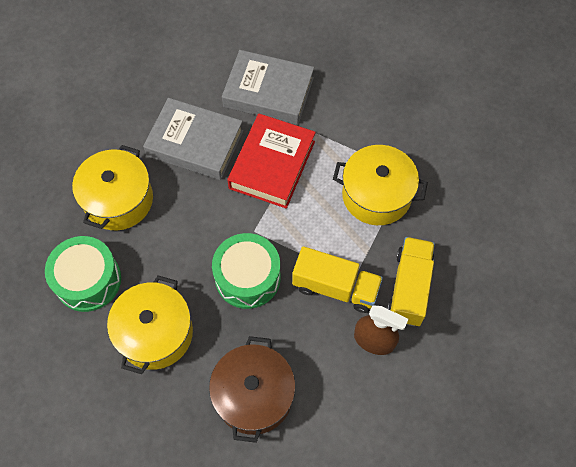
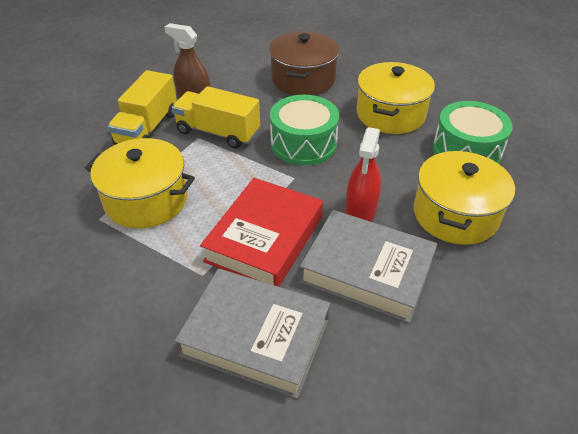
camera: 175 degrees left, 20 degrees down
none -> red spray bottle [345,127,381,221]

